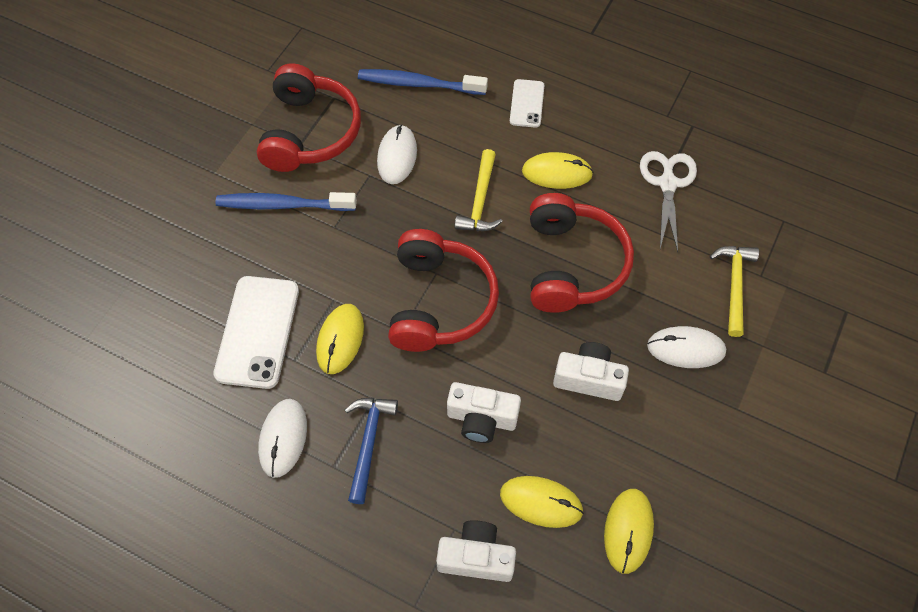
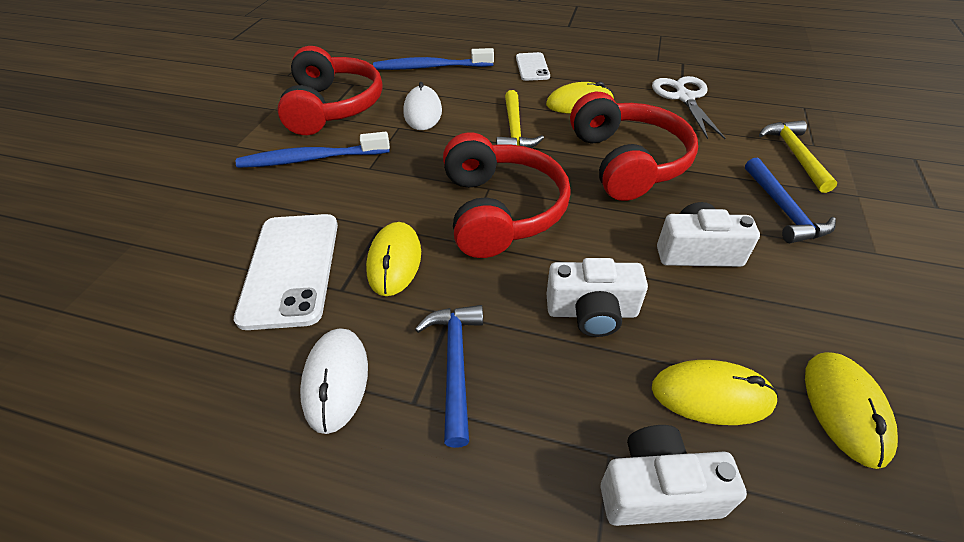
camera: 10 degrees left, 15 degrees down
white mouse [647,326,726,368] -> blue hammer [745,158,836,243]

